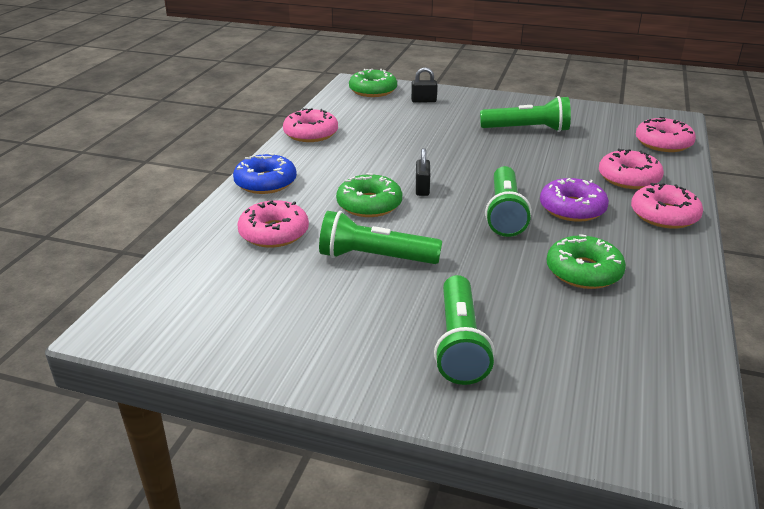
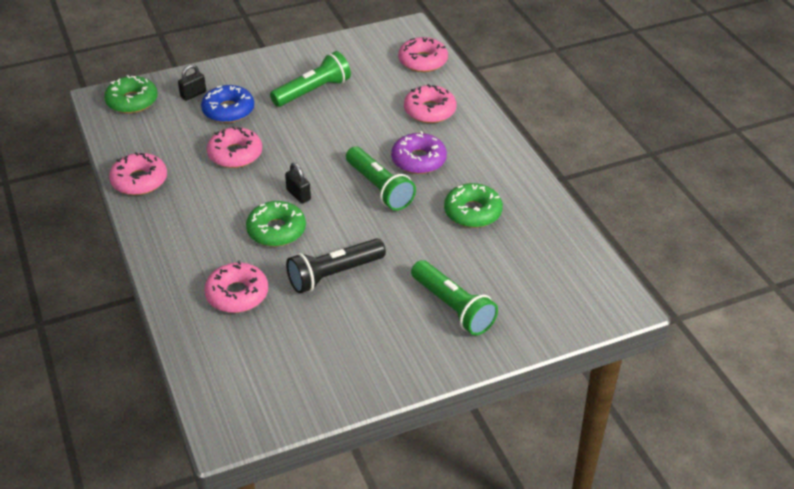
camera: 40 degrees left, 10 degrees up
blue donut [233,153,297,194] -> blue donut moved to [201,85,254,123]
green flashlight [319,211,442,264] -> black flashlight [286,238,386,294]
pink donut [631,183,703,229] -> pink donut moved to [207,126,262,168]

